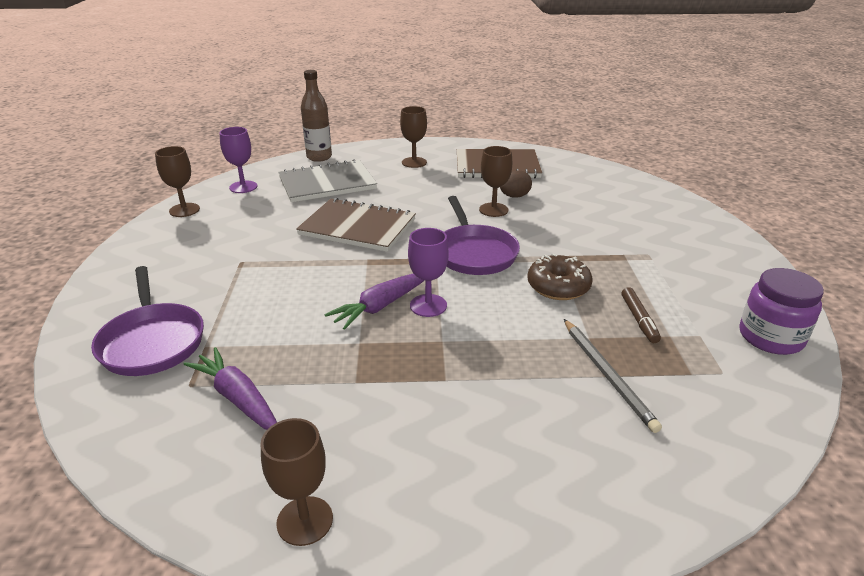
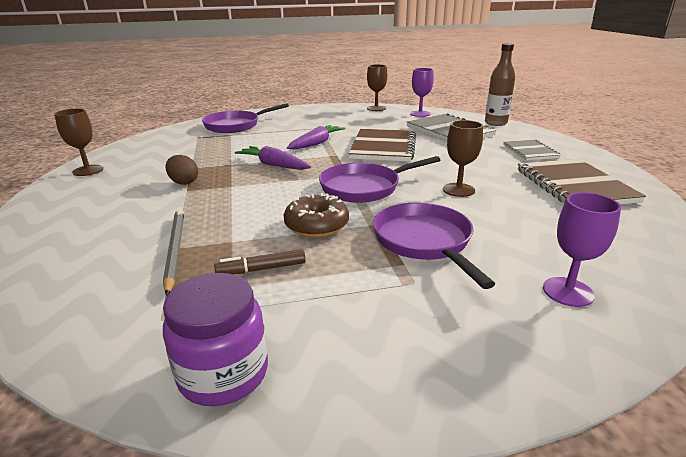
camera: 80 degrees right, 5 degrees down
purple carrot [184,347,277,430] -> purple carrot moved to [287,125,346,149]
brown goblet [400,106,427,168] -> grey notebook [503,139,560,160]
purple goblet [408,228,449,317] -> purple goblet moved to [543,192,621,307]
brown egg [500,170,532,198] -> brown egg moved to [165,155,198,185]
grey pencil [564,319,662,433] -> grey pencil turned 105 degrees clockwise [163,209,184,296]
none -> purple pan [373,202,495,289]

